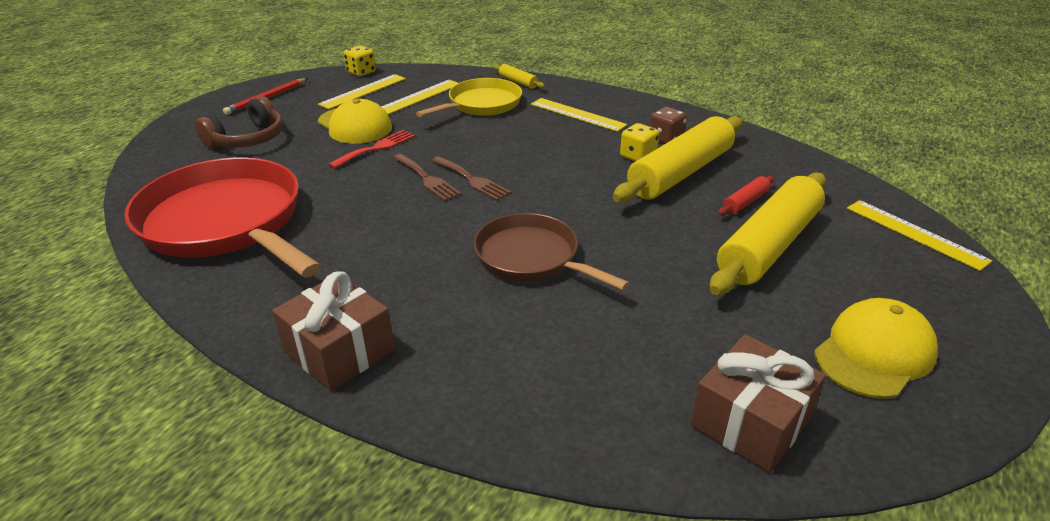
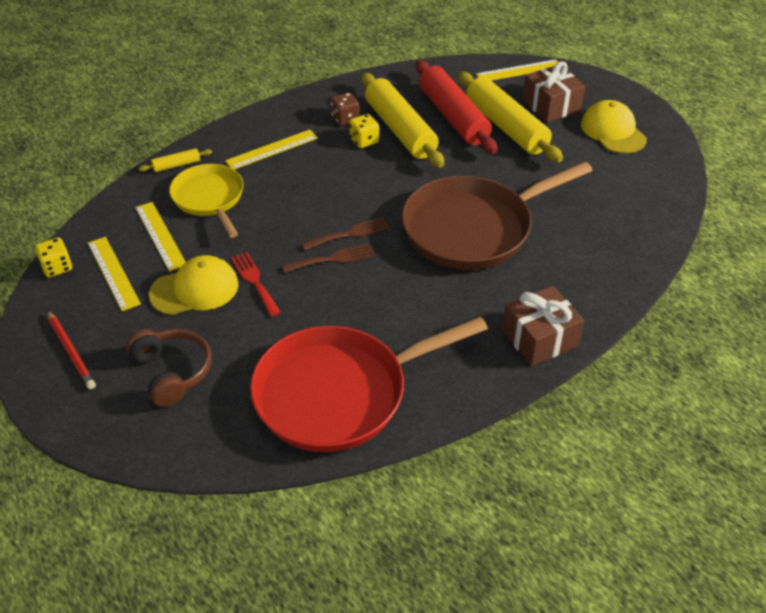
camera: 70 degrees left, 10 degrees up
brown pan [474,213,630,291] -> brown pan [401,162,593,270], size x1.68
brown gift [690,334,826,473] -> brown gift moved to [522,61,585,122]
red rolling pin [718,176,774,216] -> red rolling pin [416,60,497,154], size x2.36

